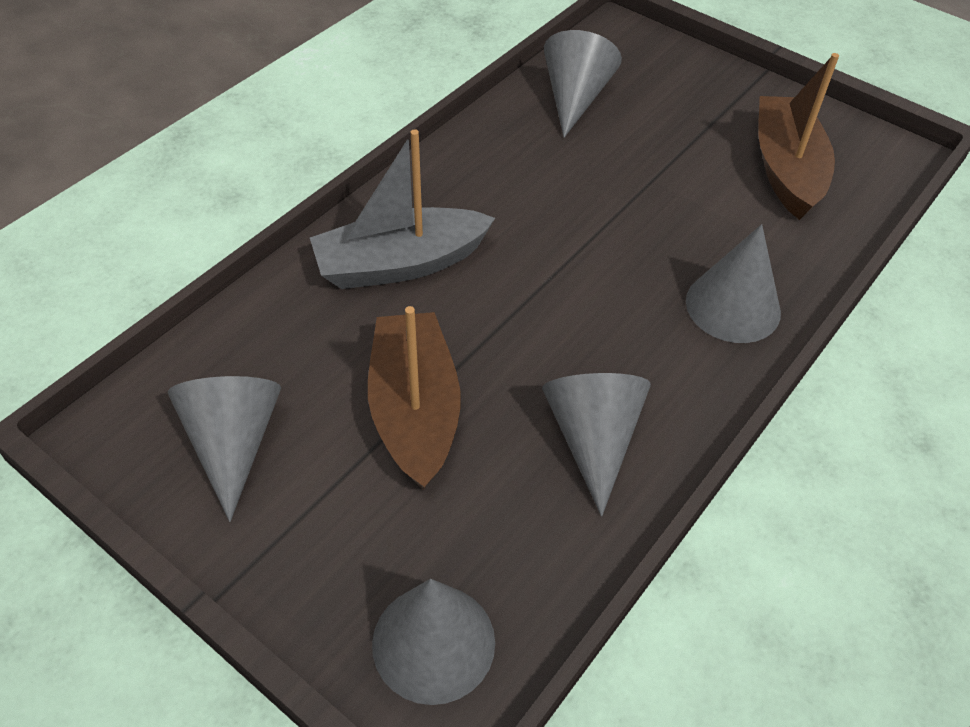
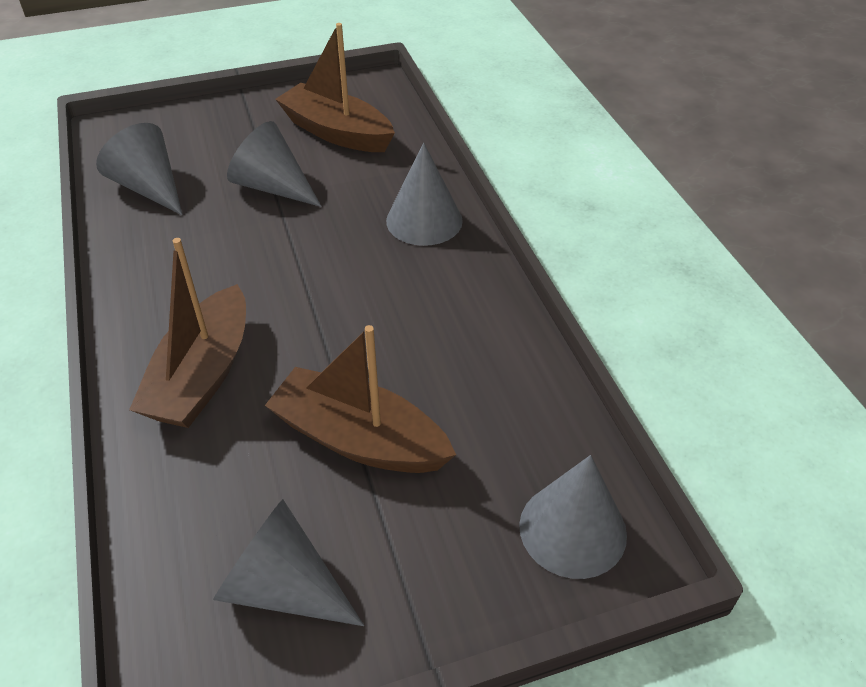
camera: 55 degrees left, 5 degrees down
grey boat [310,129,495,289] -> brown boat [129,238,246,428]
grey cone [542,373,651,516] -> grey cone moved to [227,121,322,207]

